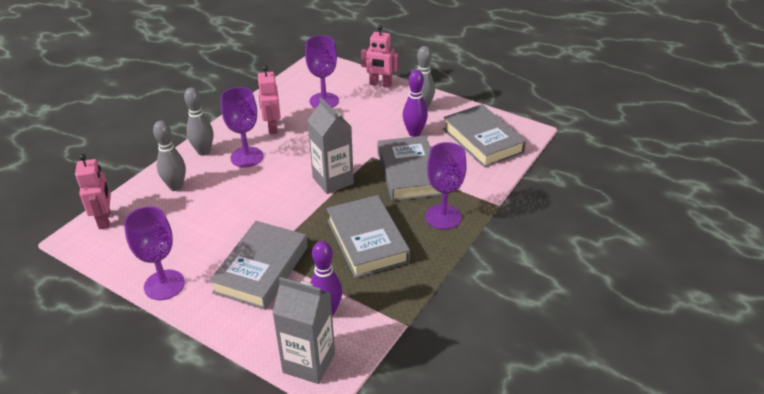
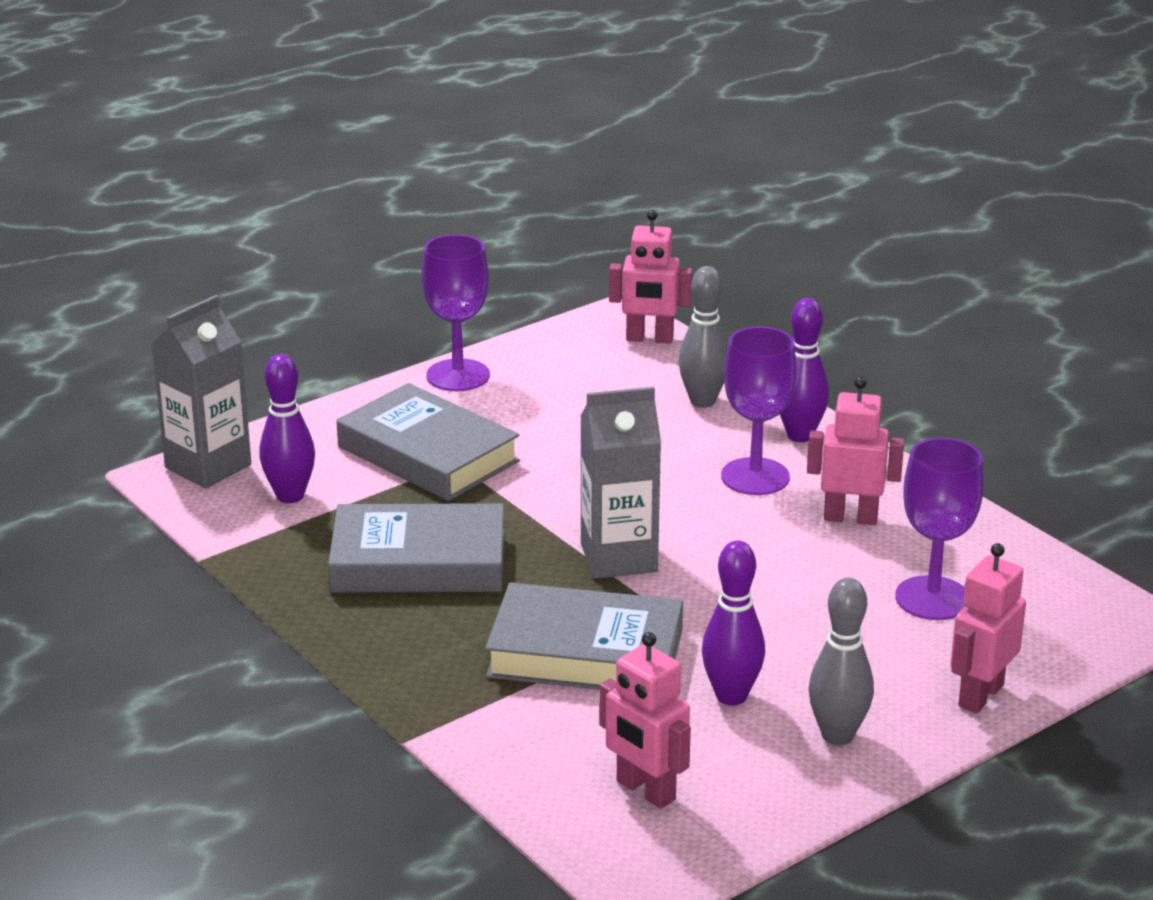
camera: 110 degrees right, 10 degrees down
grey bowling pin [184,87,213,156] -> purple bowling pin [780,298,829,442]
purple goblet [425,142,467,229] -> none
grey book [443,104,526,168] -> pink robot [599,632,691,809]

